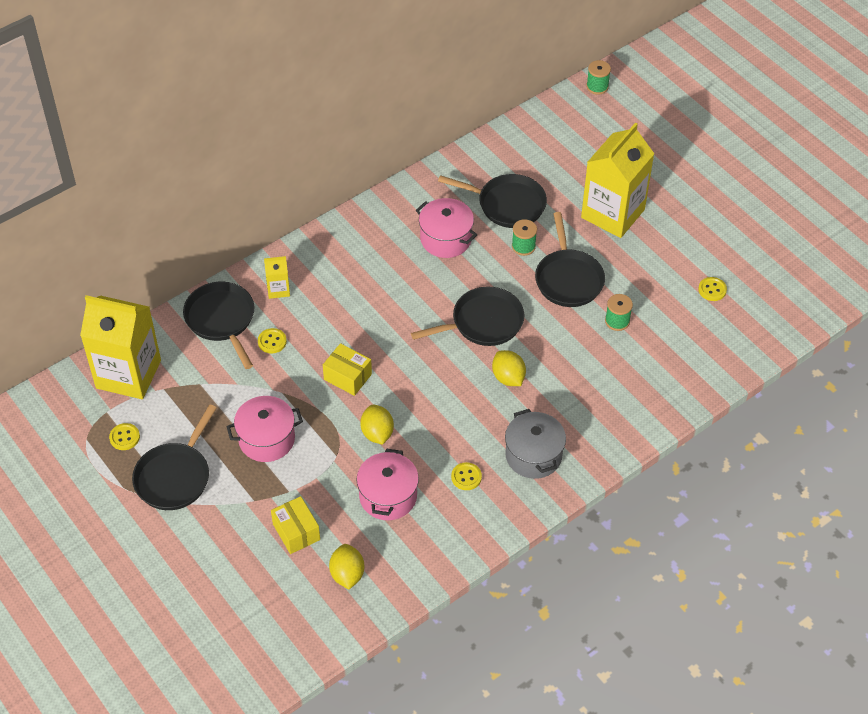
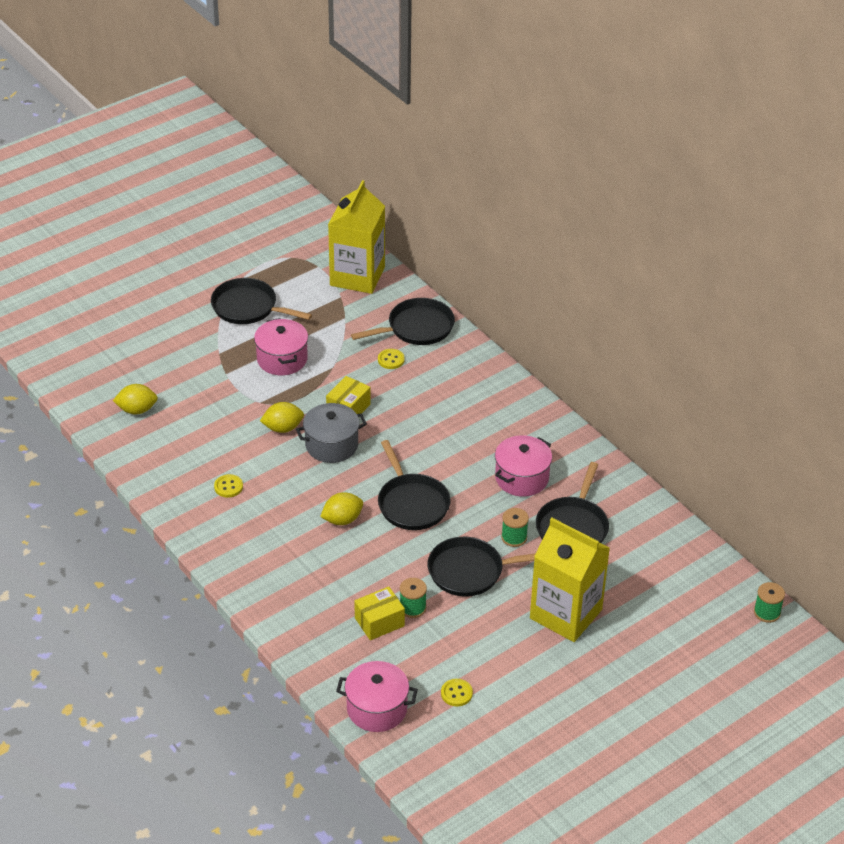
camera: 90 degrees right, 10 degrees down
yellow button [109,423,140,450] -> none
yellow carton [264,256,290,299] -> none
yellow box [271,496,320,554] -> yellow box moved to [354,587,405,640]
pink pot [356,448,419,520] -> pink pot moved to [336,661,418,732]
grey pot [505,409,566,479] -> grey pot moved to [296,403,367,463]

